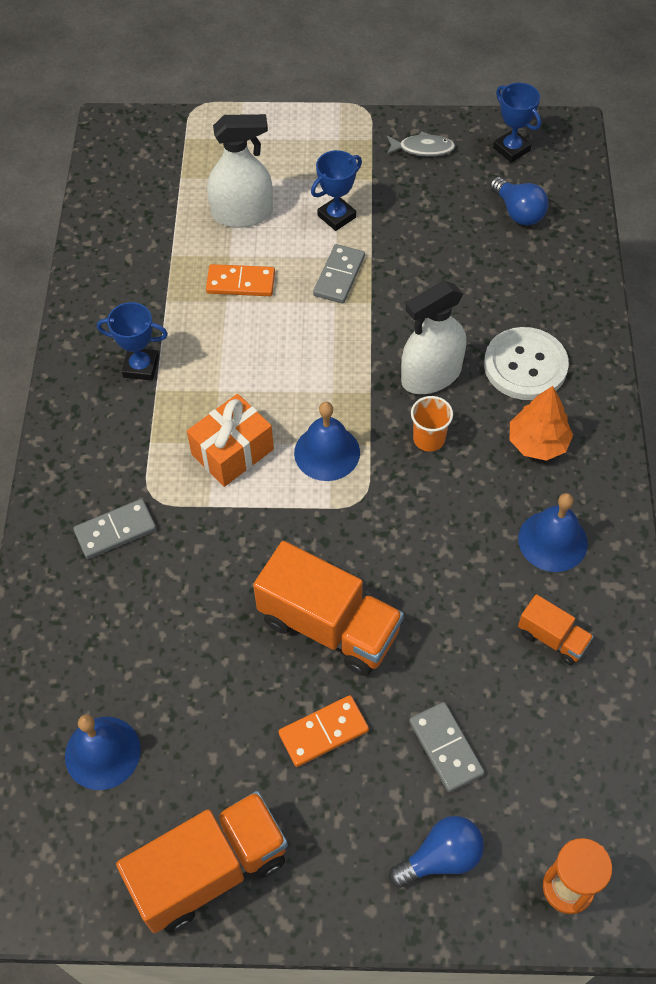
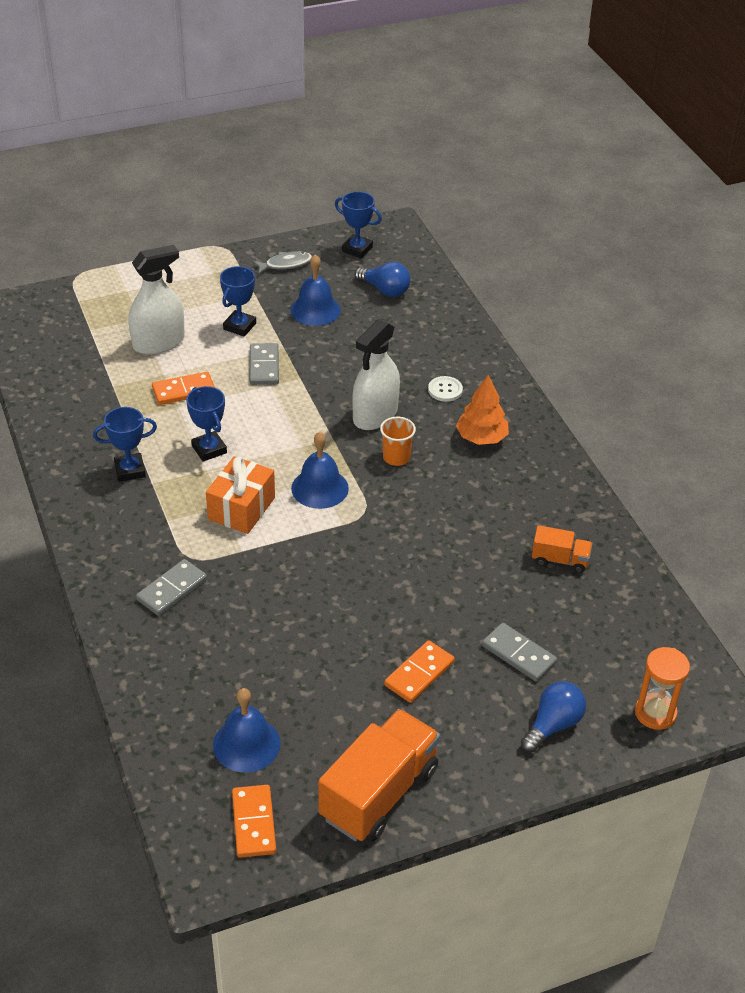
camera: 25 degrees left, 15 degrees down
orange truck [253,541,404,676] -> none
white button [484,327,569,400] -> white button [428,376,463,402], size x0.49
blue bell [518,493,588,572] -> blue bell moved to [290,254,341,326]
none -> blue trophy [186,386,227,462]
none -> orange domino [232,785,276,858]

